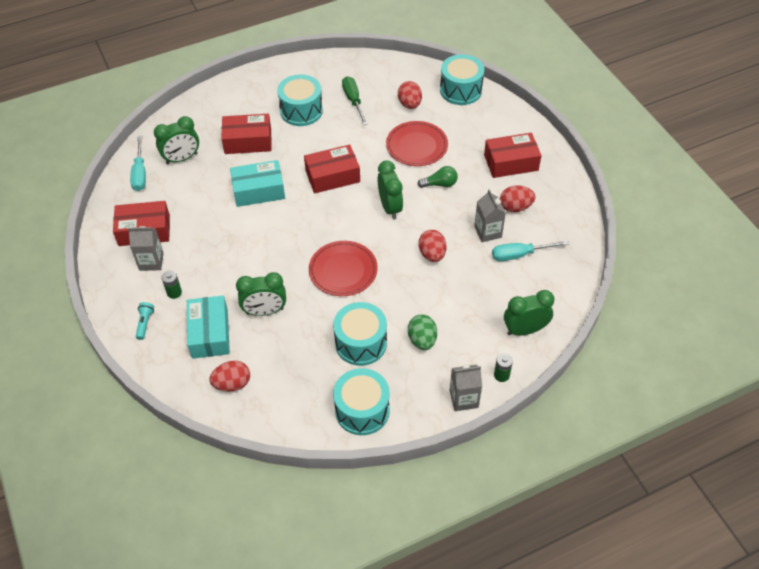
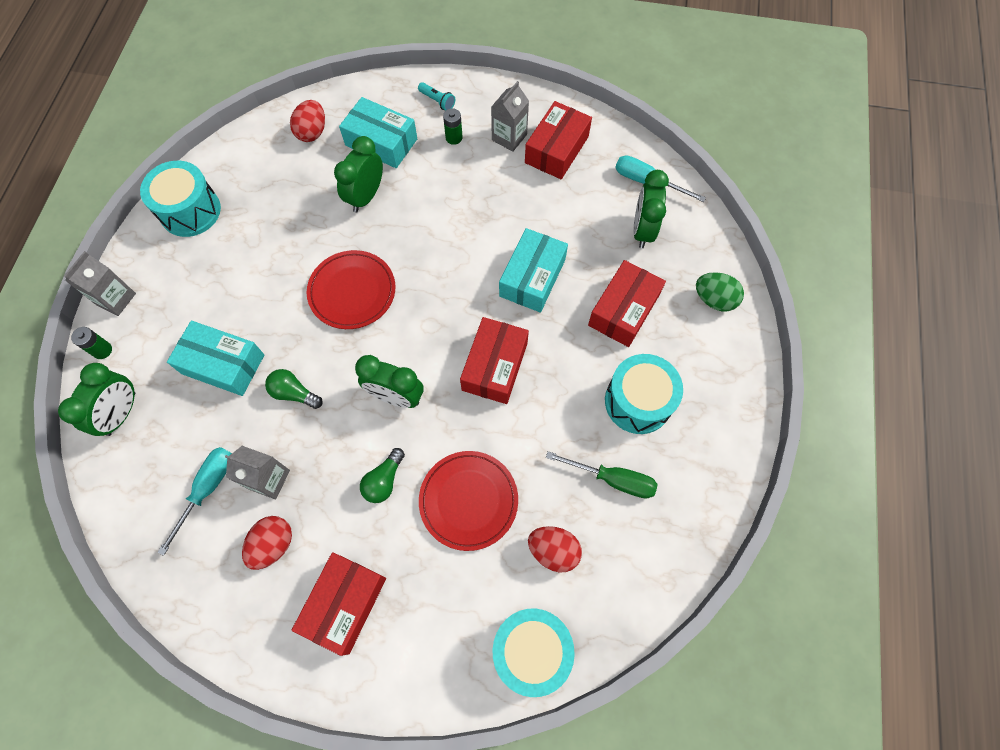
camera: 125 degrees right, 15 degrees up
turquoise drum [333,302,387,366] -> none
green egg [408,314,437,350] -> green egg moved to [696,272,744,312]
red egg [419,230,446,262] -> green light bulb [265,369,323,409]
none -> turquoise box [167,321,264,396]

